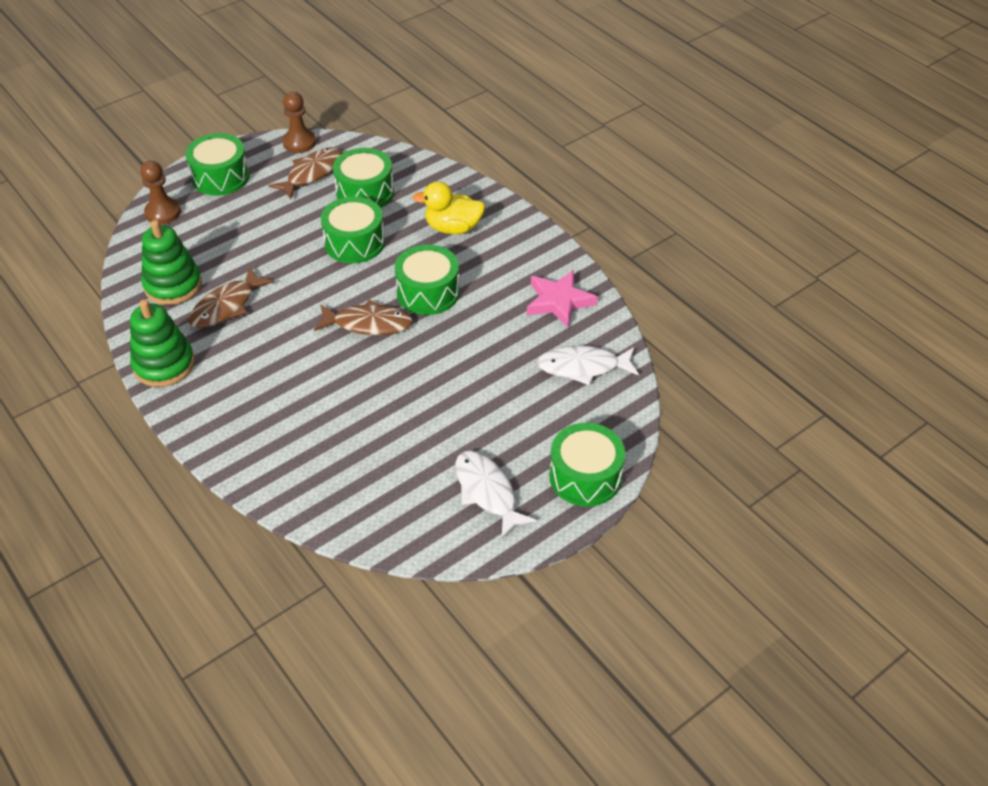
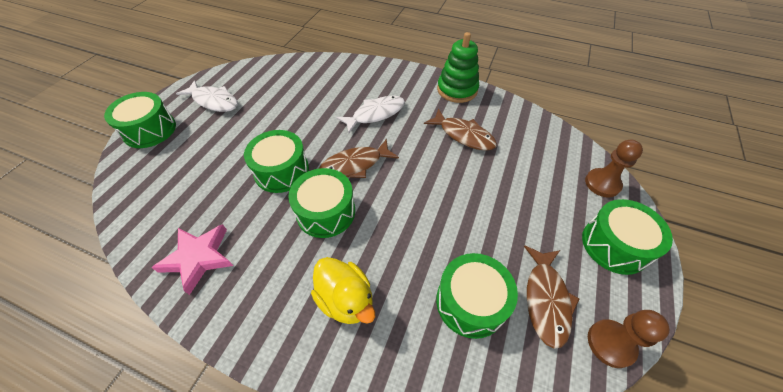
camera: 150 degrees right, 5 degrees up
green stacking toy [141,220,202,305] -> none
brown fish [189,267,274,328] -> brown fish turned 120 degrees clockwise [424,109,497,151]
green drum [321,196,385,263] -> green drum moved to [244,130,309,193]
yellow duck [413,181,485,234] -> yellow duck turned 75 degrees clockwise [311,257,375,324]
white fish [537,346,639,385] -> white fish moved to [336,96,405,133]

